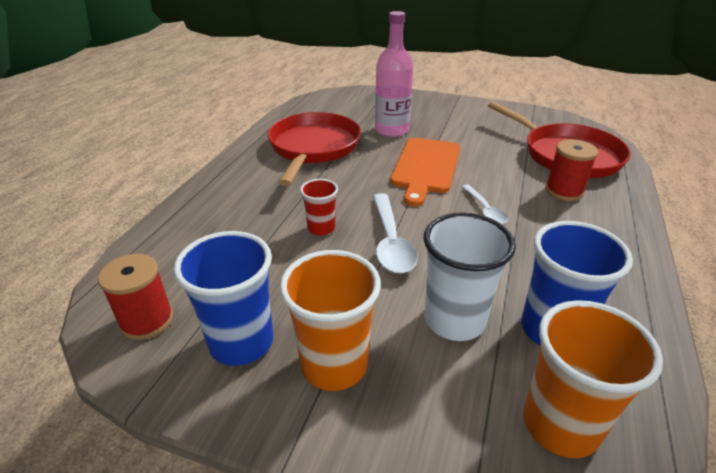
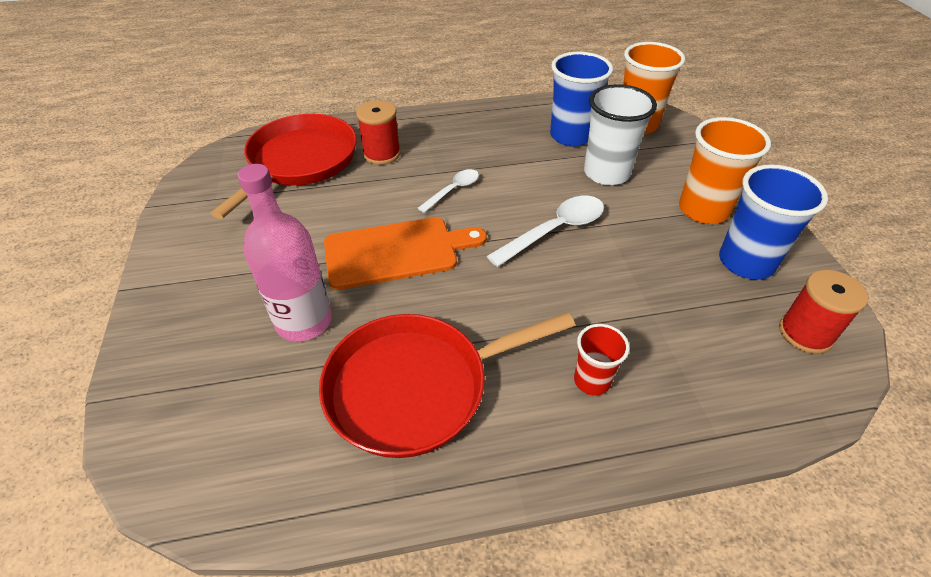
camera: 120 degrees left, 10 degrees up
red cup [300,179,338,236] -> red cup moved to [574,324,630,396]

